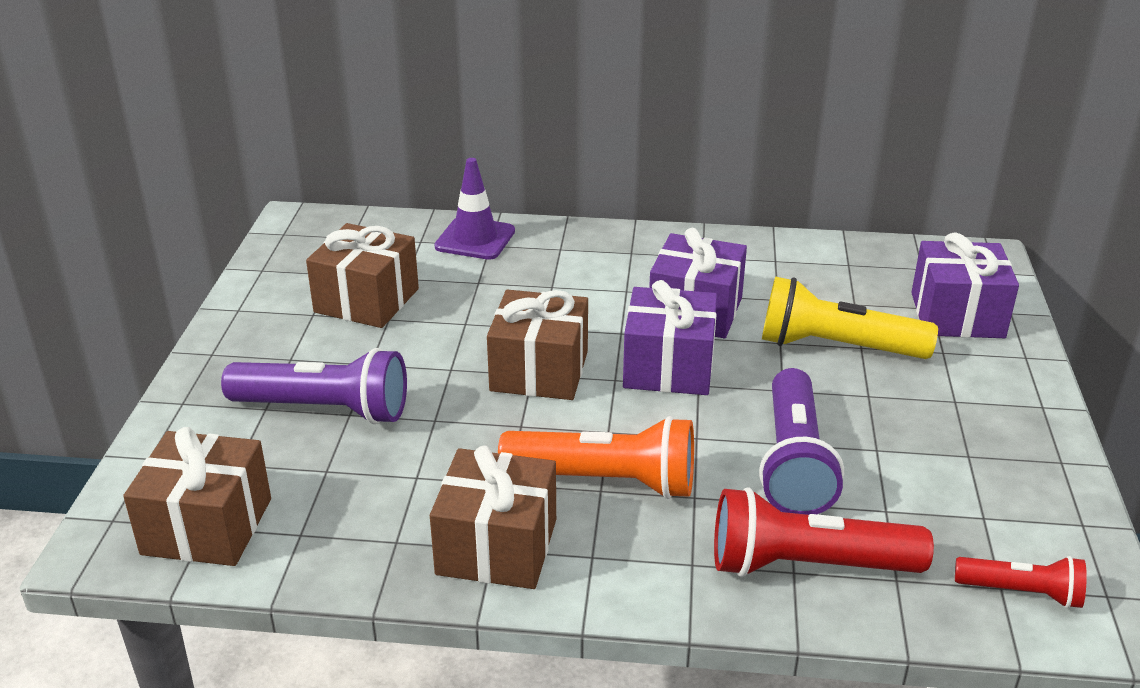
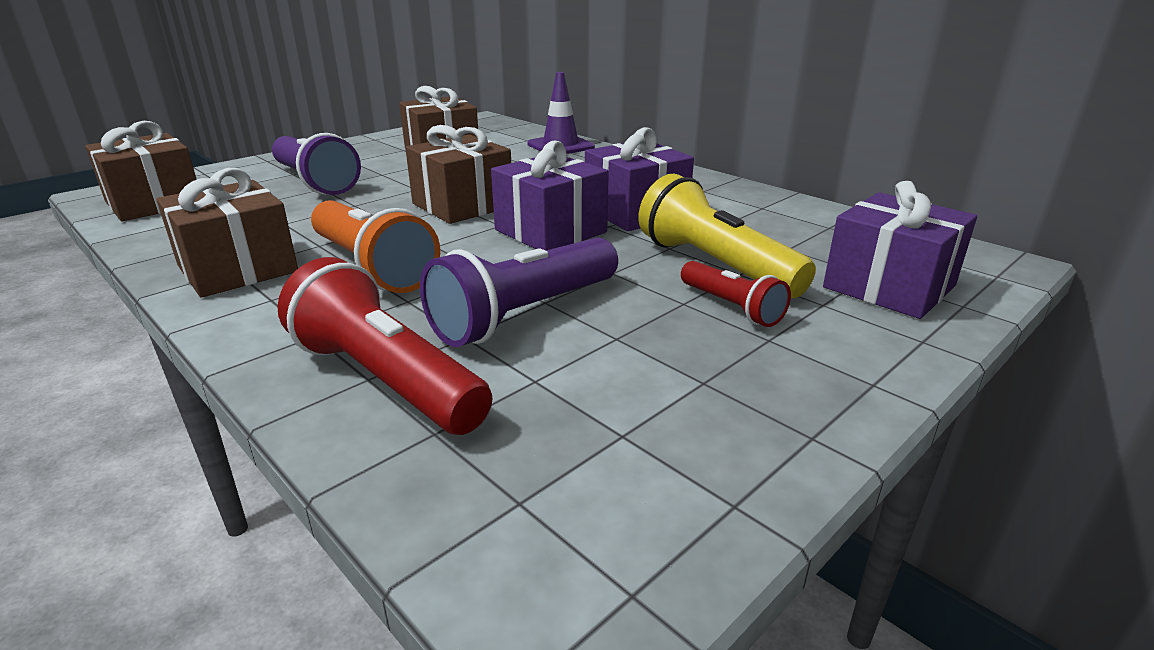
camera: 40 degrees right, 5 degrees down
red flashlight [955,556,1087,608] -> red flashlight moved to [681,261,791,327]

